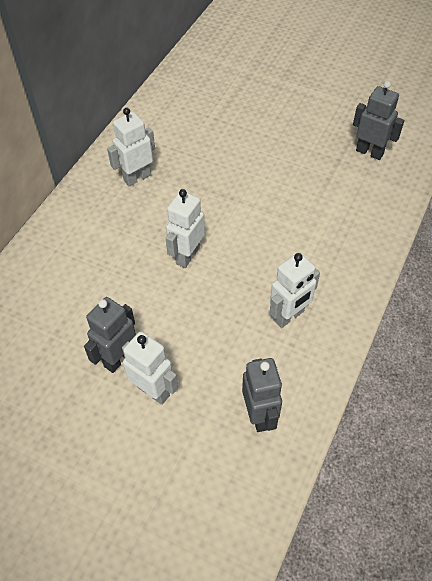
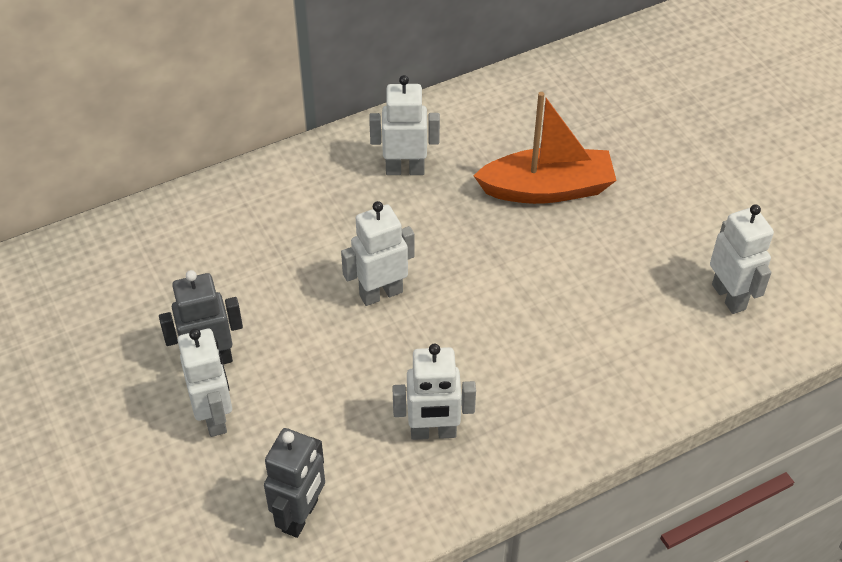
camera: 35 degrees right, 5 degrees down
grey robot [353,81,404,160] -> white robot [710,204,774,314]
none -> orange boat [473,92,617,204]

